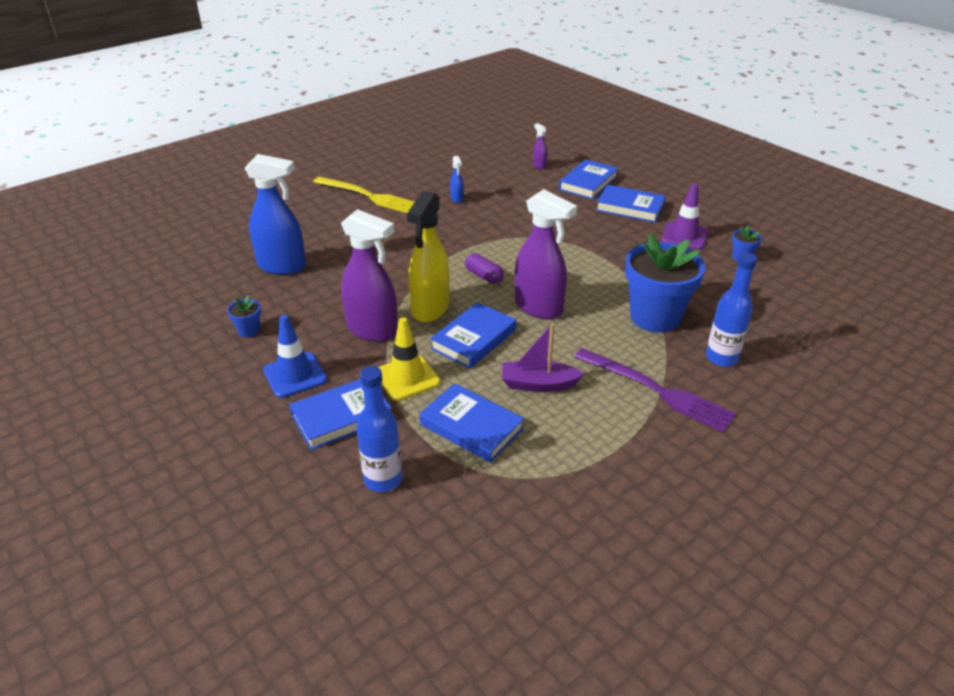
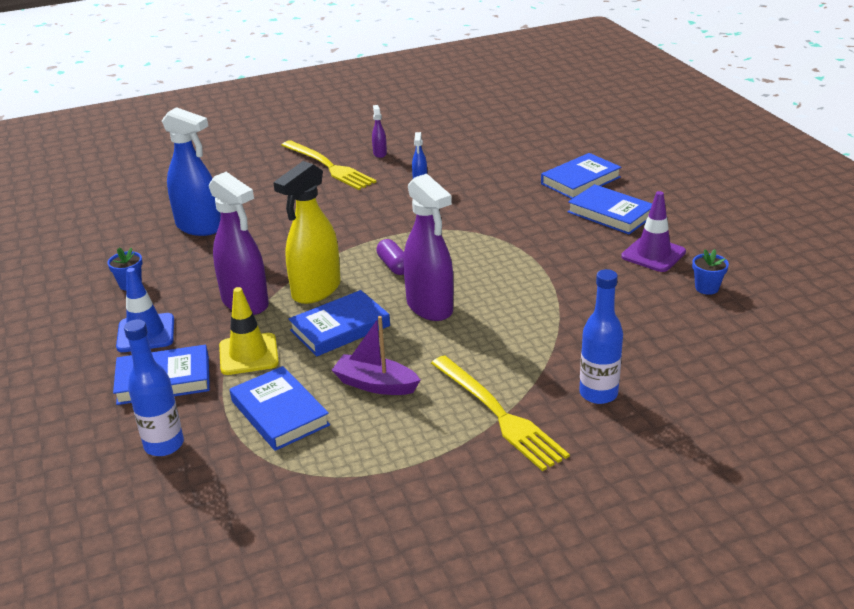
camera: 20 degrees right, 5 degrees down
purple spray bottle [533,123,547,169] -> purple spray bottle moved to [372,105,387,158]
purple fork [574,348,736,433] -> yellow fork [431,356,570,471]
blue flower pot [625,234,705,333] -> none

